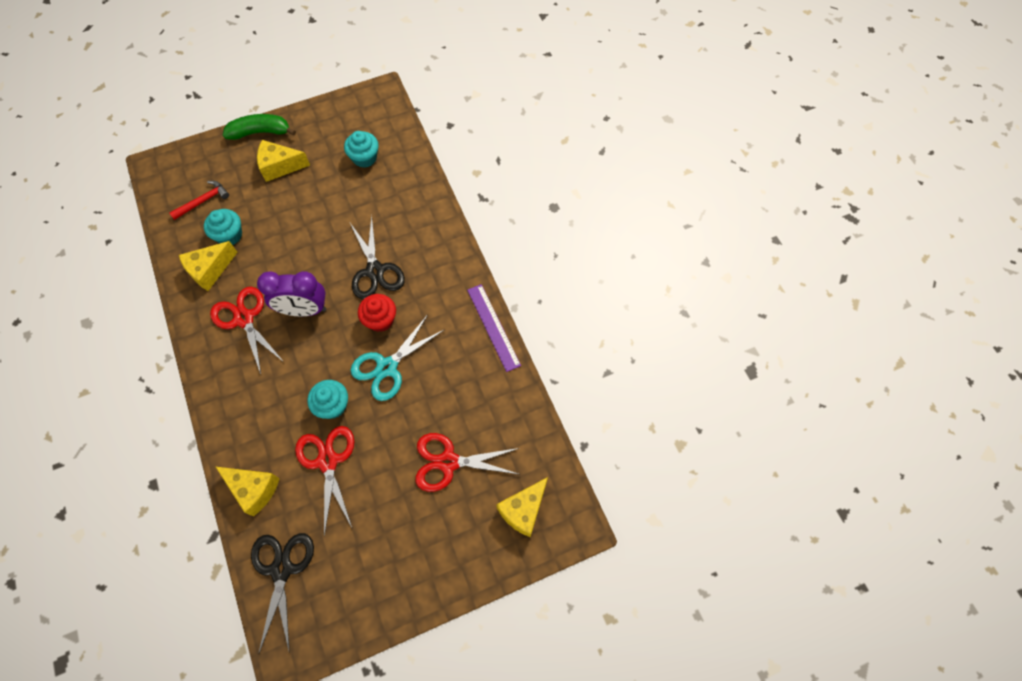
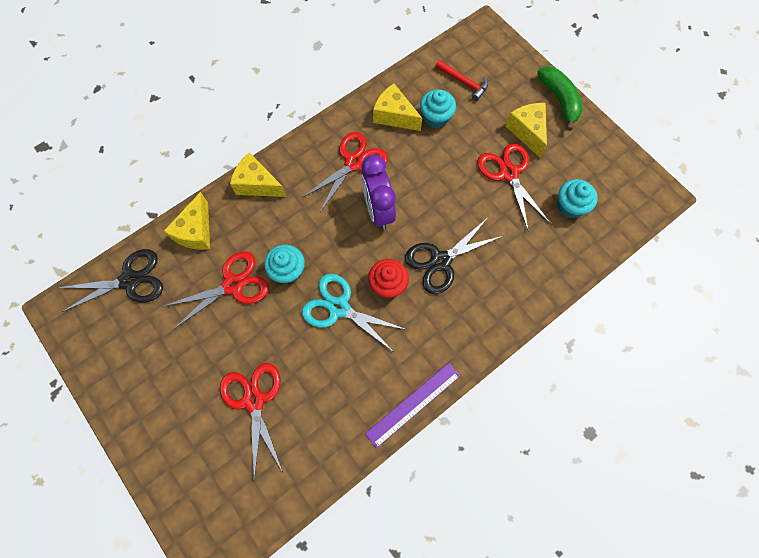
camera: 75 degrees right, 5 degrees up
yellow cheese [496,477,548,537] -> yellow cheese moved to [230,152,286,197]
none -> red scissors [477,143,550,230]

